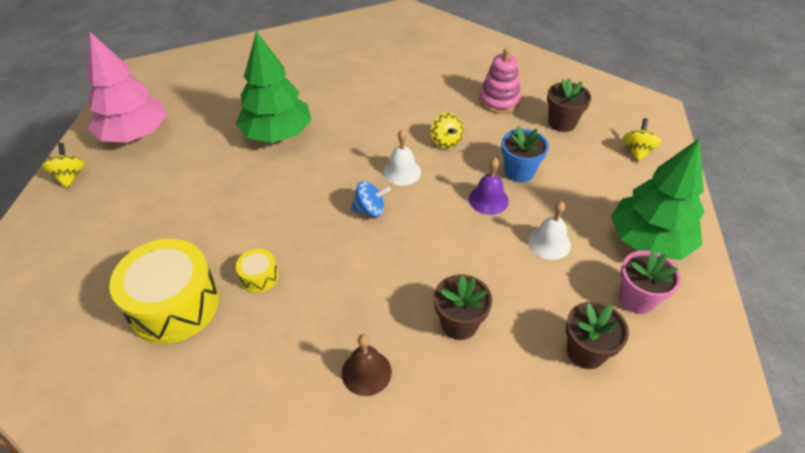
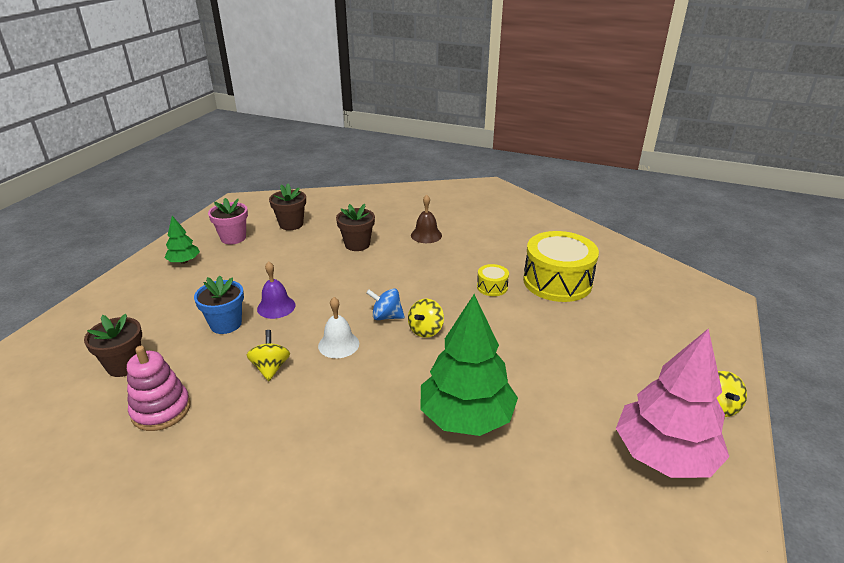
camera: 165 degrees left, 15 degrees down
white bell [528,201,571,260] -> none
green tree [611,138,704,260] -> green tree [165,216,200,264], size x0.49
yellow spinning top [623,118,661,162] -> yellow spinning top moved to [408,299,444,338]

